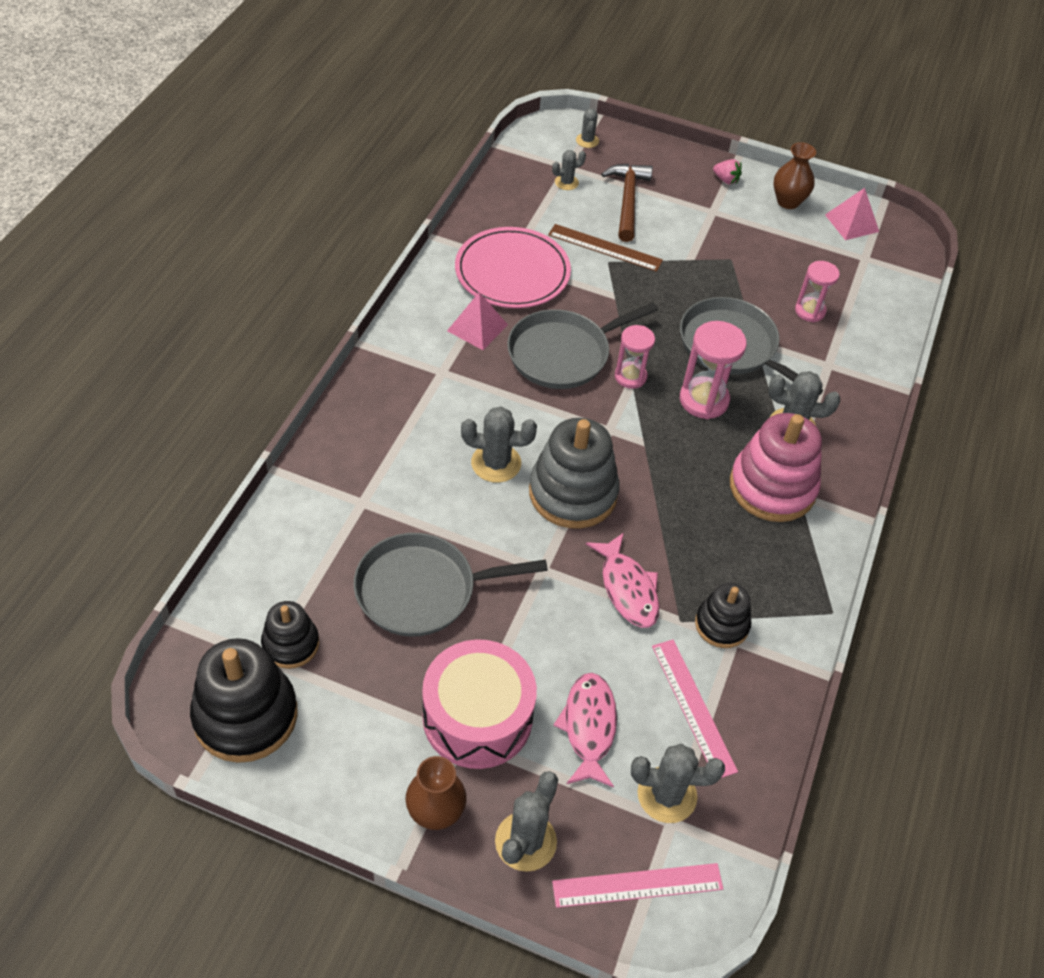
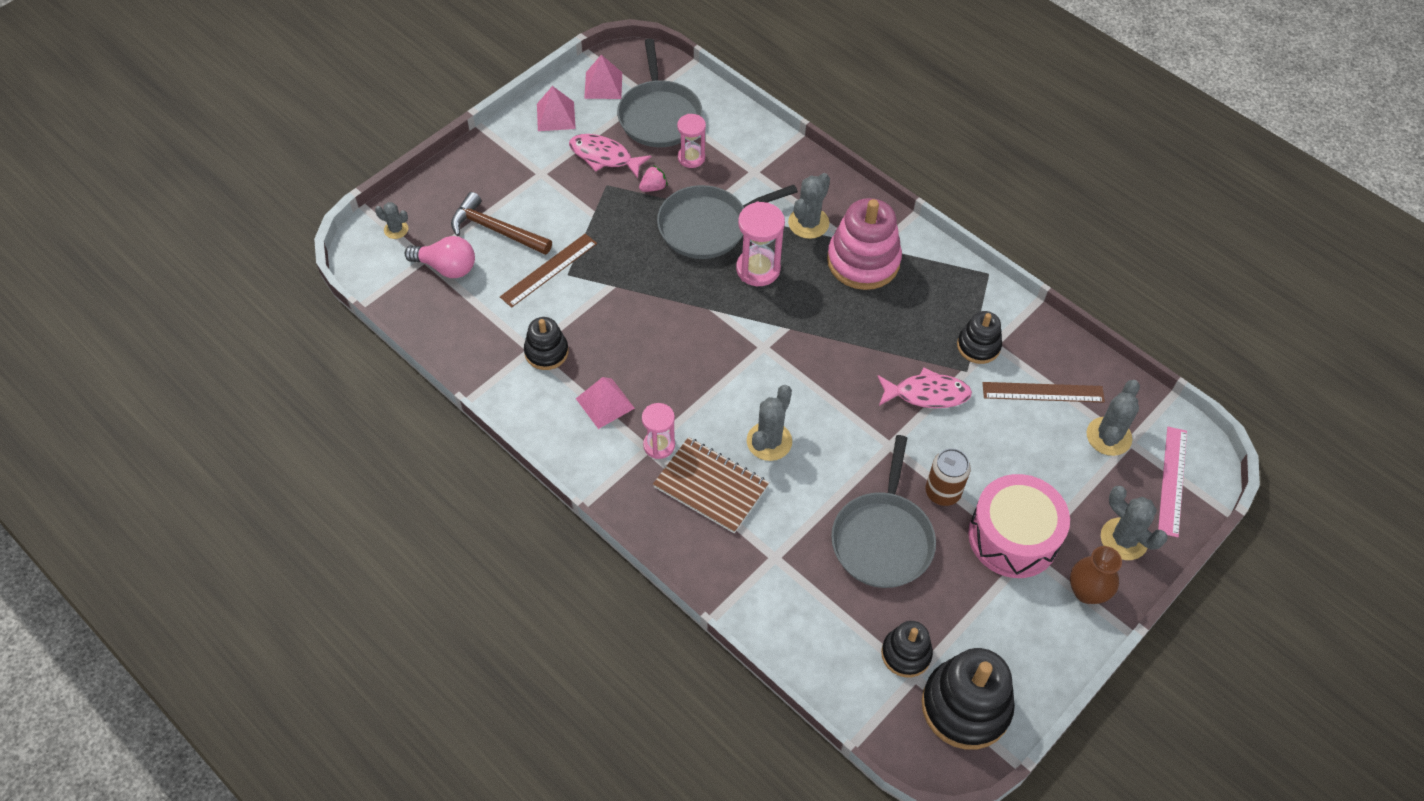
camera: 65 degrees left, 5 degrees up
pink plate [455,227,571,308] -> black stacking toy [524,317,569,370]
grey pan [507,302,658,389] -> grey pan moved to [617,39,703,147]
grey stacking toy [529,418,620,528] -> none
grey cactus [552,150,586,190] -> pink light bulb [405,236,475,278]
pink fish [553,673,617,788] -> pink fish moved to [569,134,651,178]
pink hourglass [615,325,655,389] -> pink hourglass moved to [642,403,675,459]
pink ruler [652,640,738,778] -> brown ruler [983,382,1105,403]
pink strawberry [713,159,742,184] -> pink strawberry moved to [639,165,668,192]
brown vase [774,142,816,209] -> pink pyramid [537,86,576,131]
none -> brown notebook [653,437,769,533]
none -> brown can [925,448,971,506]

